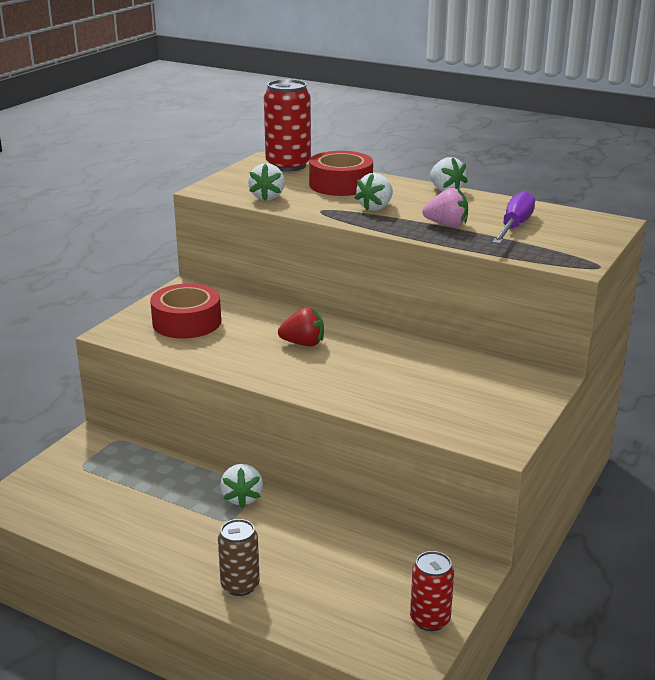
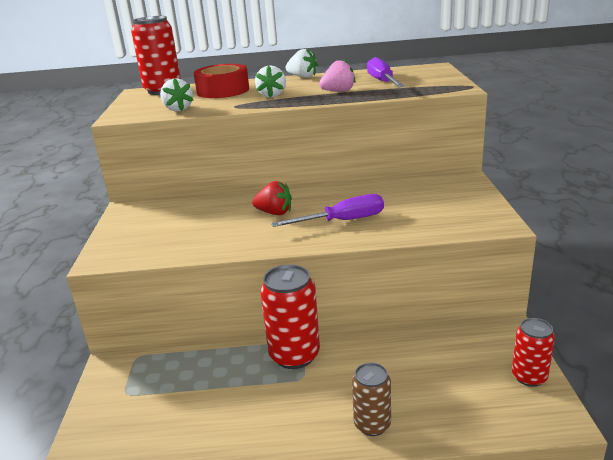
camera: 30 degrees left, 0 degrees up
red tape [150,283,221,338] -> none
white strawberry [220,464,263,508] -> red can [260,264,320,369]
red strawberry [278,307,324,346] -> red strawberry turned 45 degrees clockwise [252,181,292,215]
none -> purple screwdriver [271,194,384,227]

